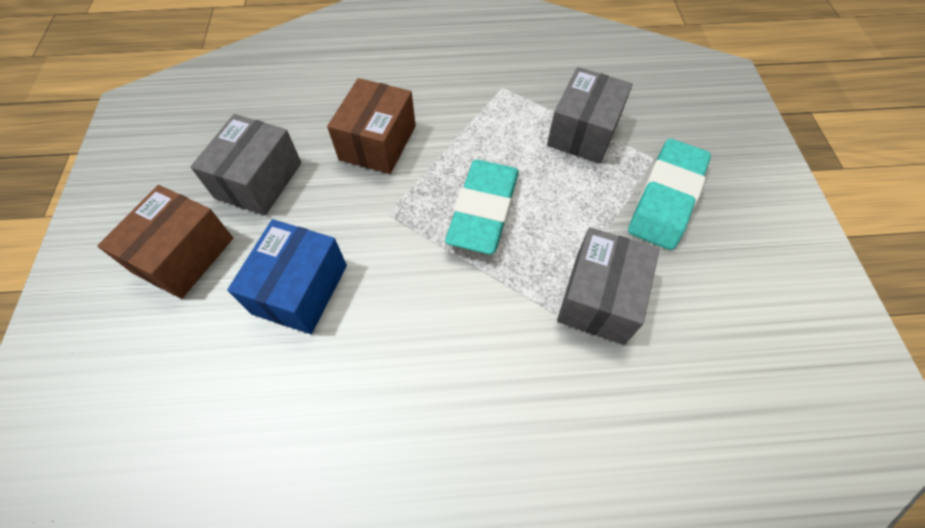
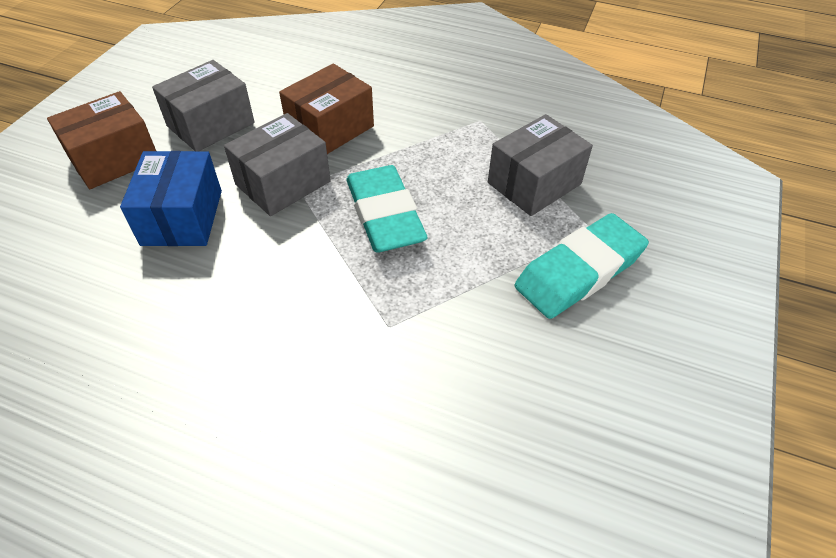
camera: 25 degrees right, 10 degrees down
blue box [227,219,347,334] -> blue box turned 45 degrees counterclockwise [120,151,222,246]
turquoise eraser [445,160,519,254] -> turquoise eraser turned 60 degrees counterclockwise [346,165,428,252]
grey box [557,227,660,345] -> grey box moved to [224,113,331,216]

